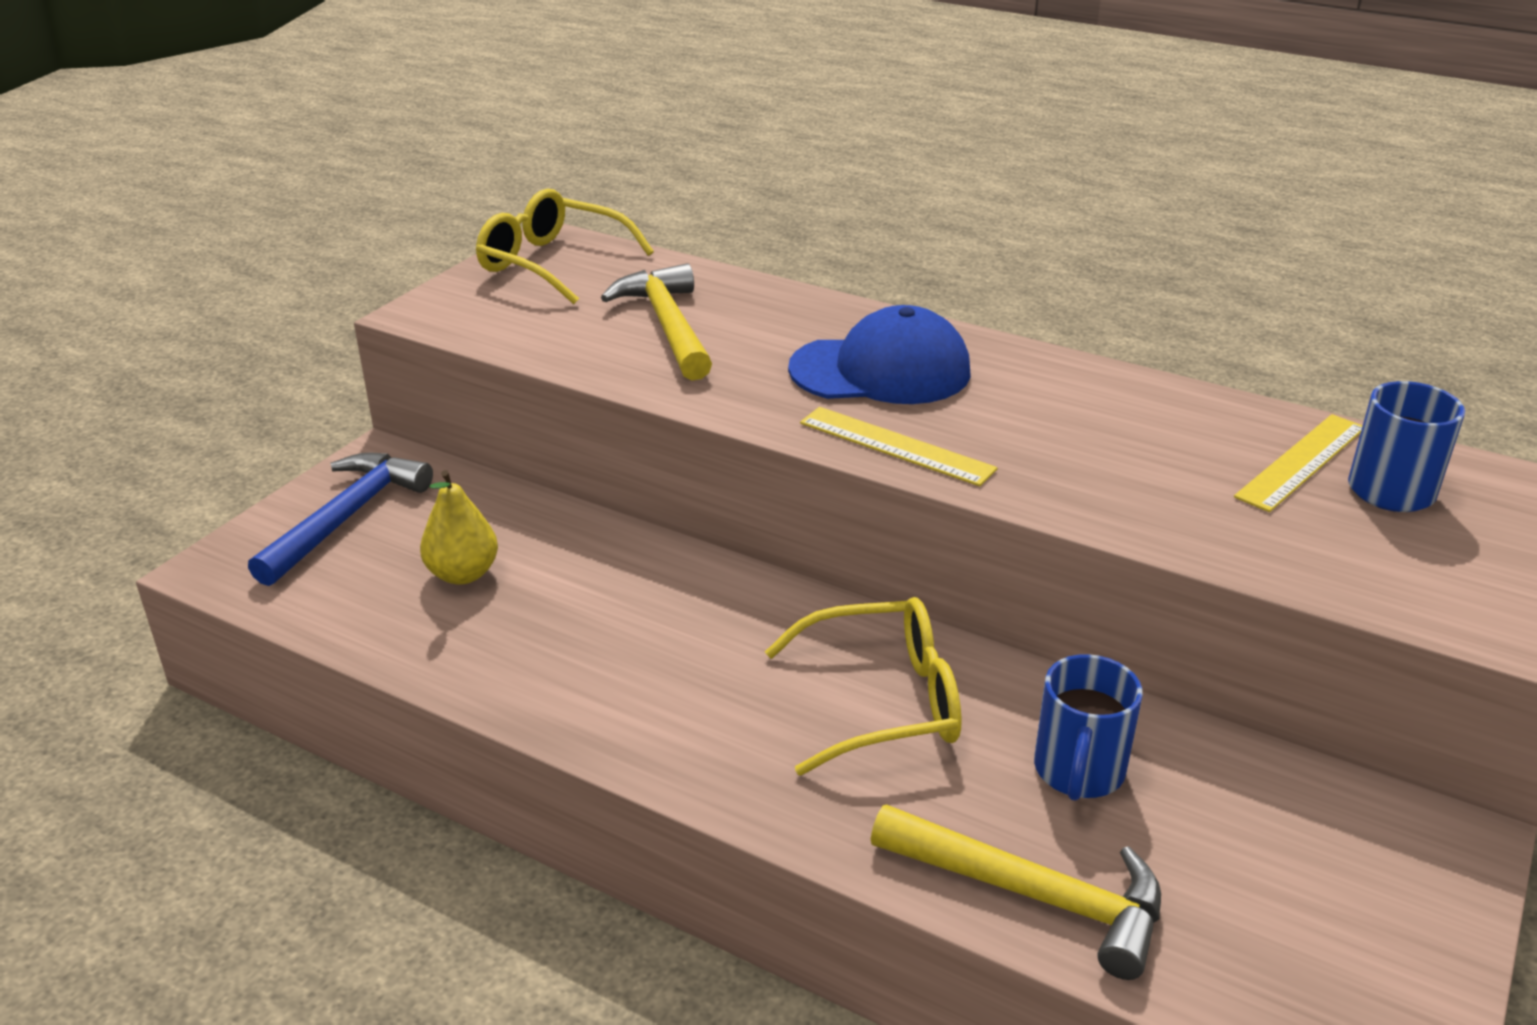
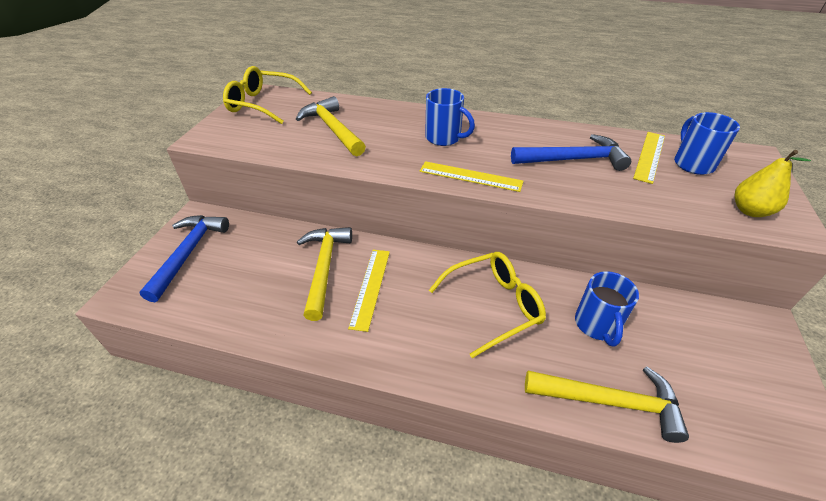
camera: 15 degrees left, 10 degrees up
yellow pear [420,470,498,585] -> yellow pear moved to [734,150,811,217]
blue cap [788,305,971,404] -> blue mug [425,88,475,146]
none -> yellow hammer [297,227,352,321]
none -> yellow ruler [348,250,390,332]
none -> blue hammer [511,134,631,171]

